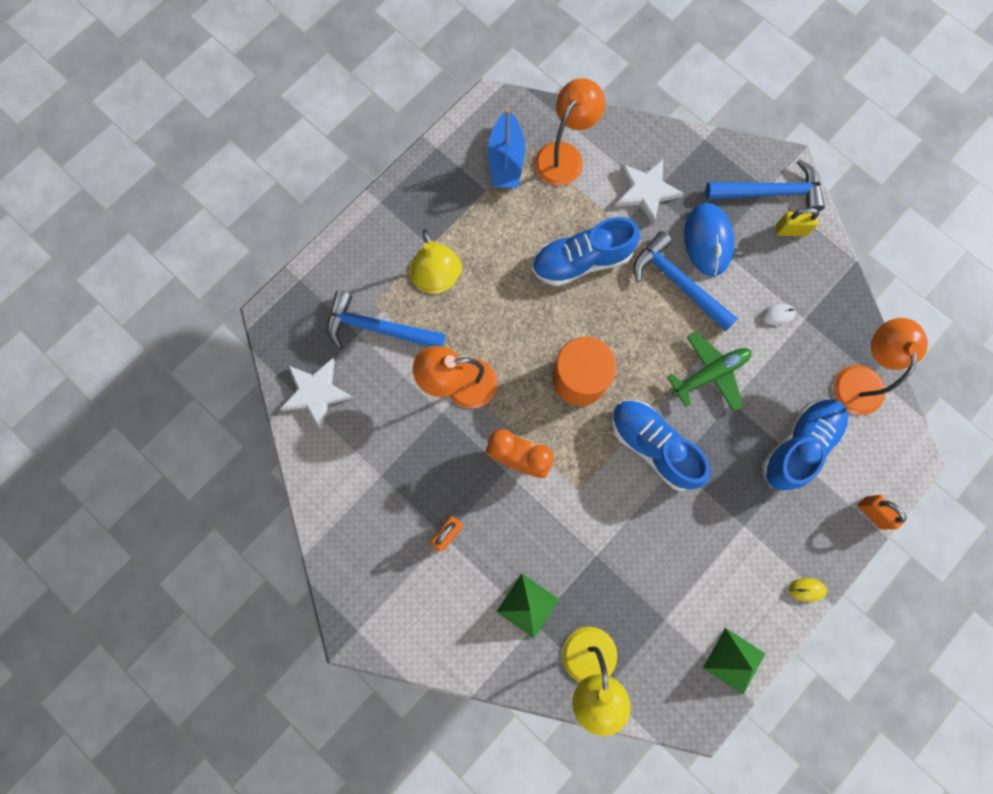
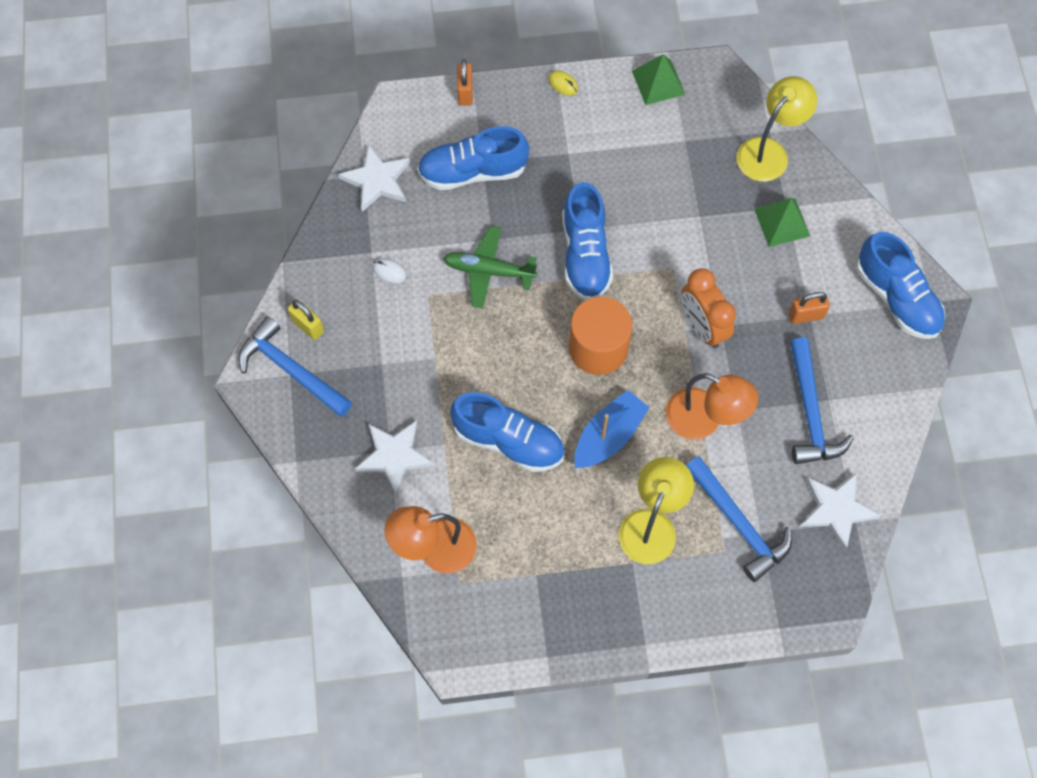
camera: 140 degrees left, 10 degrees down
blue boat [488,109,525,188] -> blue boat moved to [574,390,650,468]
blue hammer [634,231,738,331] -> blue hammer moved to [790,337,854,464]
blue mouse [684,203,734,276] -> none
orange lamp [833,318,928,415] -> white star [338,144,410,212]
none -> blue shoe [856,232,945,339]

